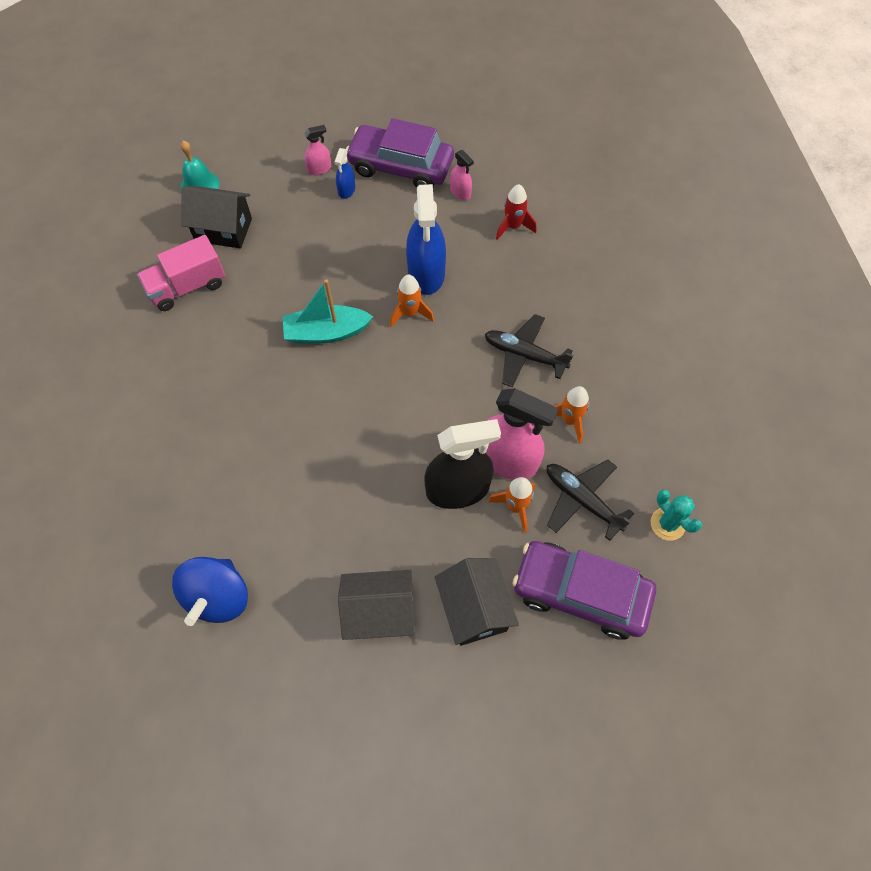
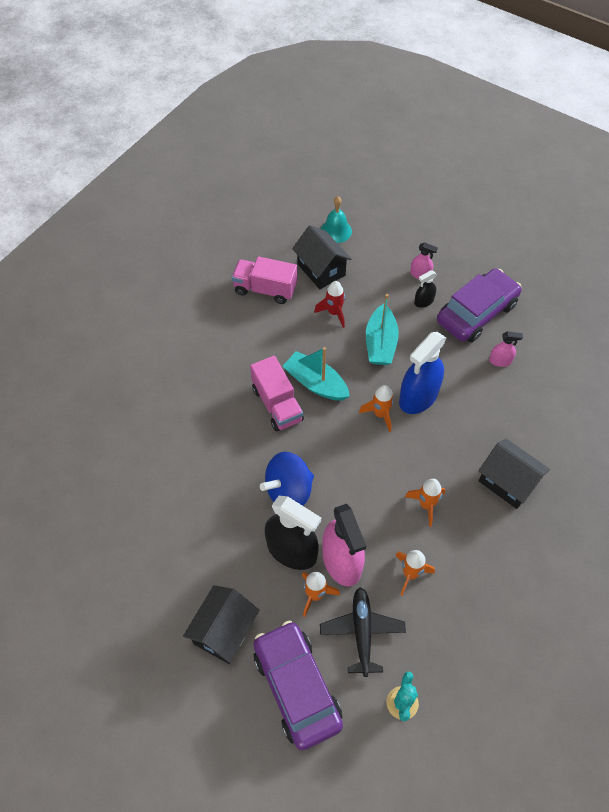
camera: 45 degrees right, 5 degrees down
blue spinning top [172,557,248,626] -> blue spinning top moved to [260,452,314,506]
blue spray bottle [334,148,355,199] -> black spray bottle [414,270,437,308]
black house [338,570,415,640] -> black house moved to [478,439,550,509]
purple car [346,118,454,188] -> purple car turned 75 degrees clockwise [437,269,522,342]
pink spray bottle [450,150,474,200] -> pink spray bottle turned 90 degrees counterclockwise [489,331,523,367]
black plane [485,314,573,387] -> orange rocket [405,479,445,527]
red rocket [496,184,536,240] -> red rocket moved to [314,281,345,328]
none -> pink truck [250,356,304,431]
none -> turquoise boat [366,294,399,365]

